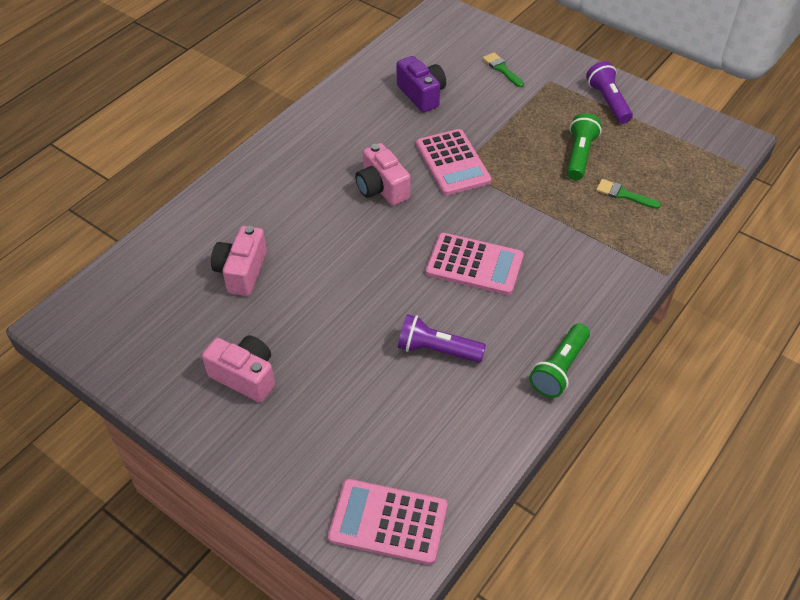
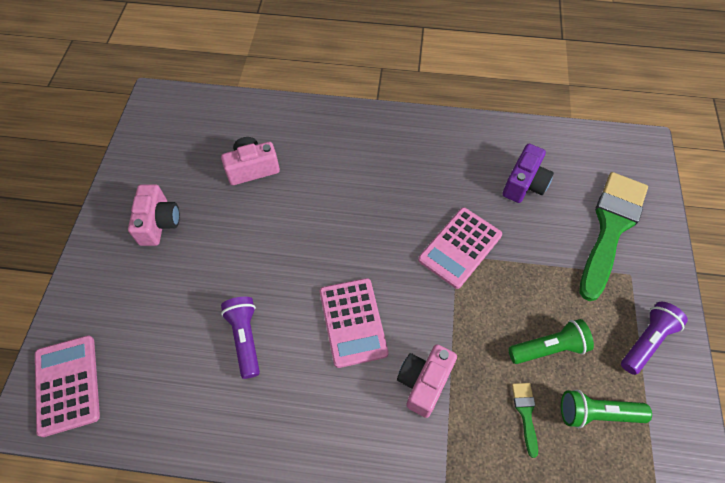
camera: 60 degrees right, 10 degrees up
pink camera [355,143,411,206] -> pink camera moved to [397,345,457,418]
green brush [483,52,524,87] -> green brush [579,172,648,301], size x2.49
green flashlight [529,323,590,398] -> green flashlight moved to [561,390,652,428]

